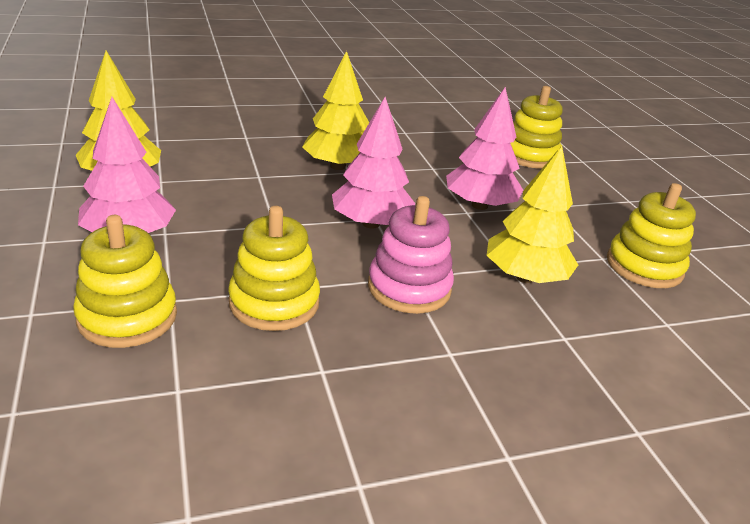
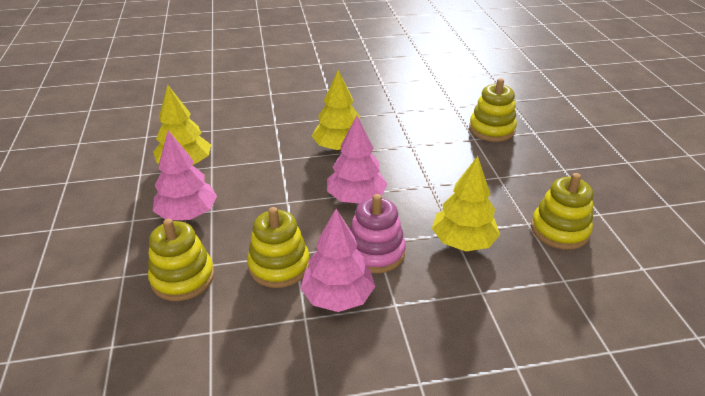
camera: 10 degrees right, 5 degrees up
pink tree [446,87,523,210] -> pink tree moved to [300,209,375,312]

